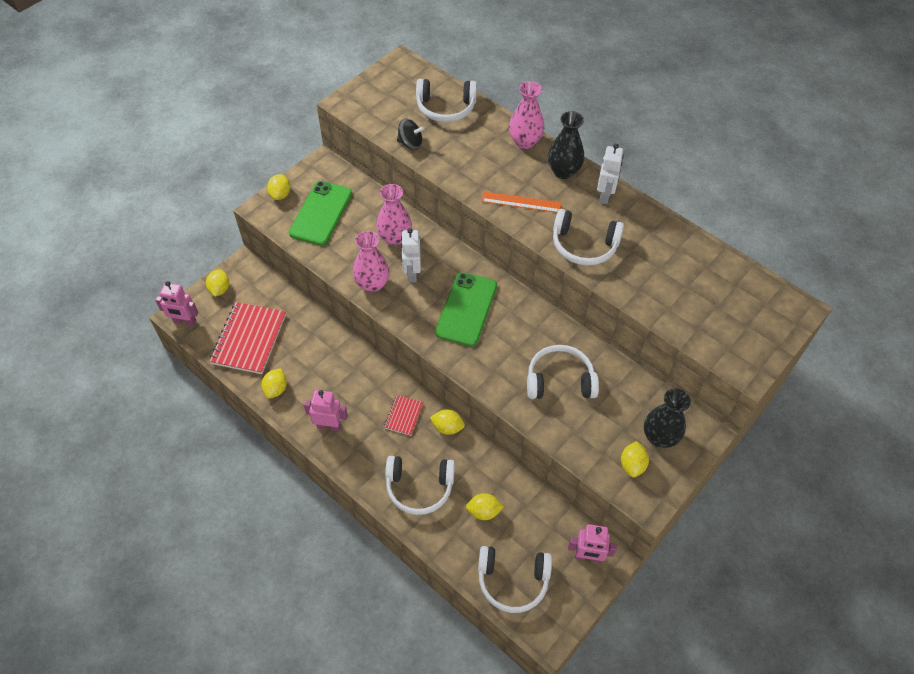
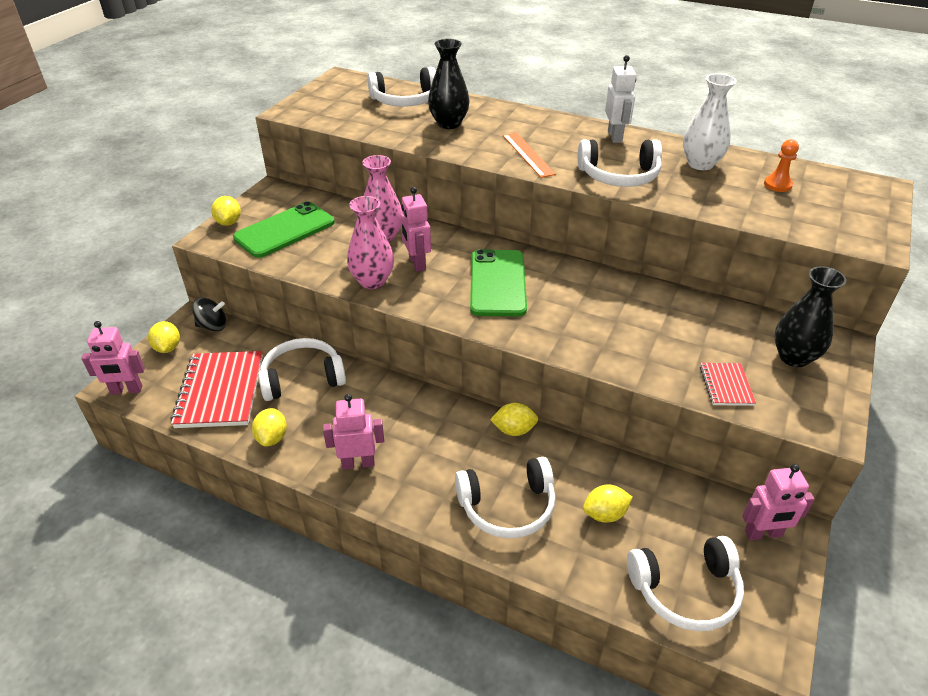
camera: 15 degrees left, 15 degrees down
green phone [289,181,352,246] -> green phone turned 45 degrees clockwise [233,202,335,258]
red notebook [384,395,423,436] -> red notebook moved to [700,363,756,406]
black spinning top [397,119,424,150] -> black spinning top moved to [192,298,226,331]
white robot [401,228,421,283] -> pink robot [401,187,431,272]
orange ruler [482,191,561,213] -> orange ruler turned 75 degrees clockwise [503,133,556,178]
pink vase [509,81,544,149] -> none
white headphones [527,345,599,399] -> white headphones moved to [258,338,346,401]
black vase [548,111,584,179] -> black vase moved to [428,39,470,129]
yellow lemon [621,441,649,478] -> none
none -> white vase [683,74,736,170]
none -> orange pawn [764,139,799,192]

